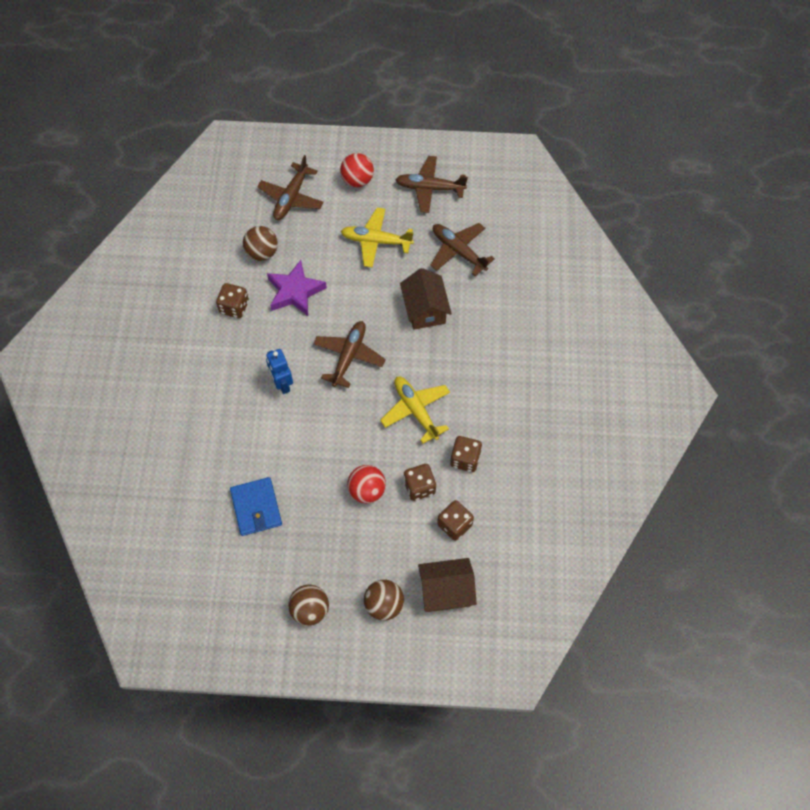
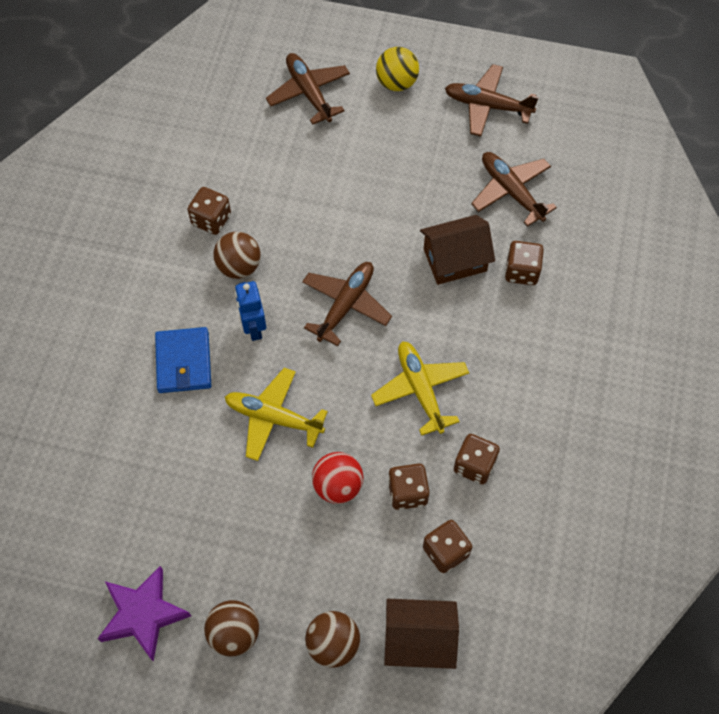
camera: 10 degrees right, 0 degrees up
blue wallet [230,477,282,536] -> blue wallet moved to [155,327,211,393]
brown ball [243,226,278,261] -> brown ball moved to [213,232,261,279]
brown plane [257,155,324,220] -> brown plane turned 120 degrees clockwise [266,53,350,125]
purple star [267,260,327,316] -> purple star moved to [98,566,191,662]
red ball [340,153,374,187] -> yellow ball [376,47,419,91]
yellow plane [341,208,414,268] -> yellow plane moved to [225,368,328,461]
brown house [400,268,452,330] -> brown house turned 75 degrees clockwise [420,215,495,285]
none -> brown dice [505,241,544,285]

